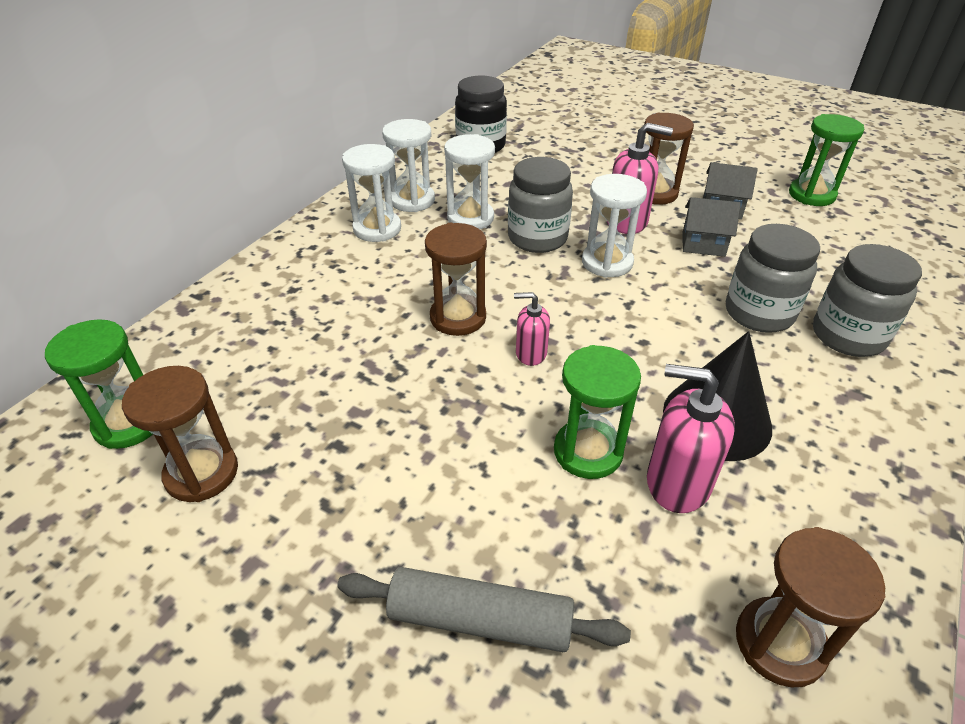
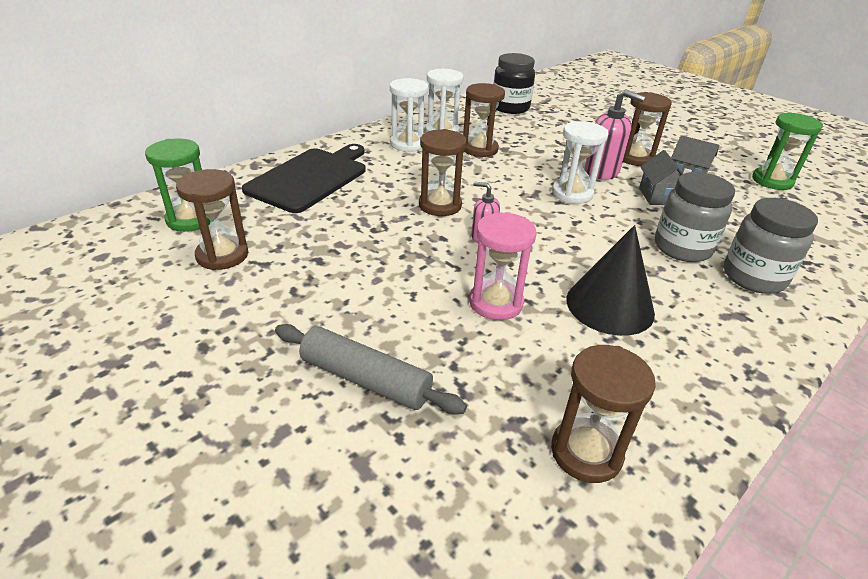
camera: 15 degrees right, 5 degrees down
white hourglass [444,134,495,229] -> brown hourglass [463,83,505,157]
grey jar [508,157,573,253] -> none
green hourglass [554,345,641,479] -> pink hourglass [469,212,537,320]
pink soap dispenser [647,364,735,513] -> none
grey house [682,197,741,257] -> grey house turned 60 degrees clockwise [639,150,683,205]
none -> black cutting board [242,144,366,213]

